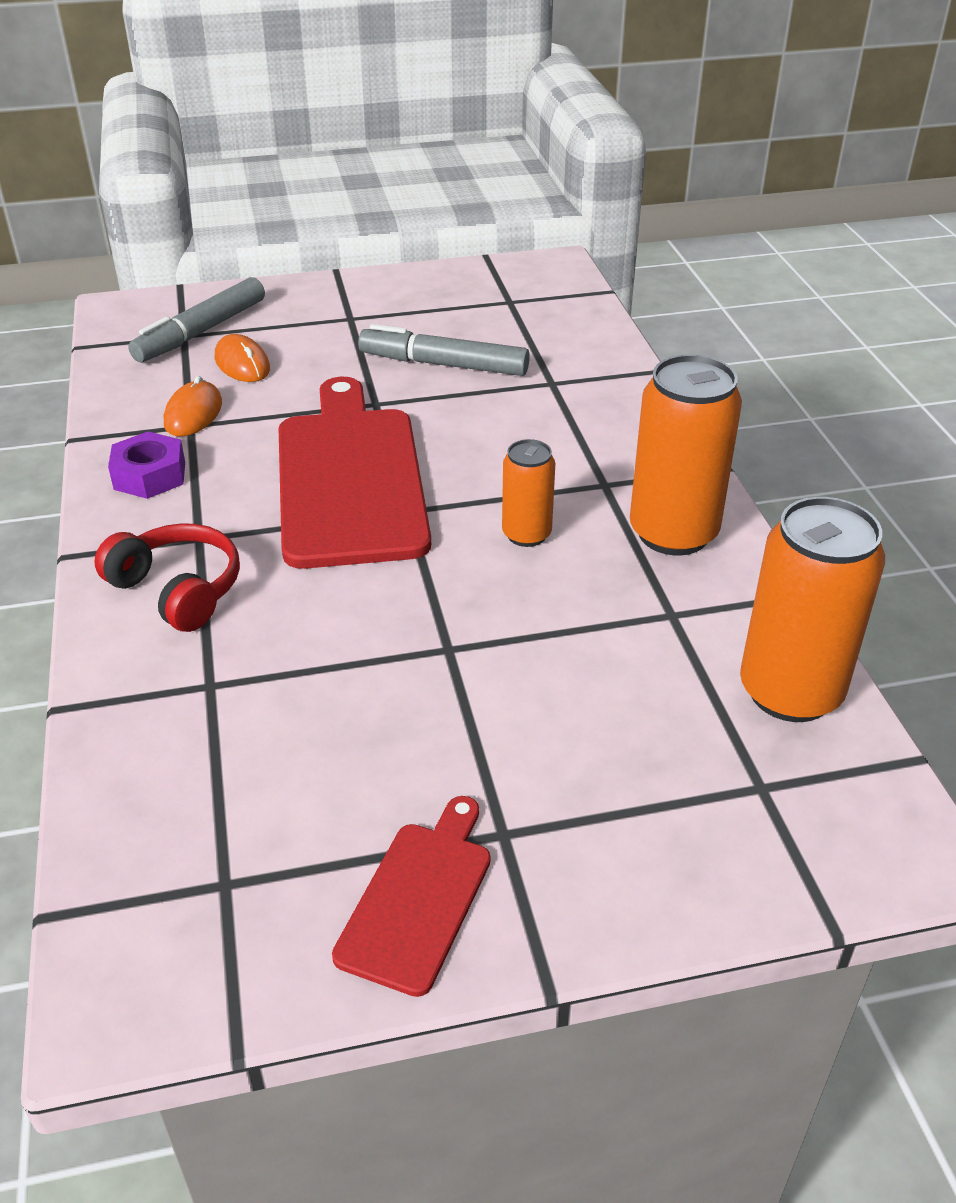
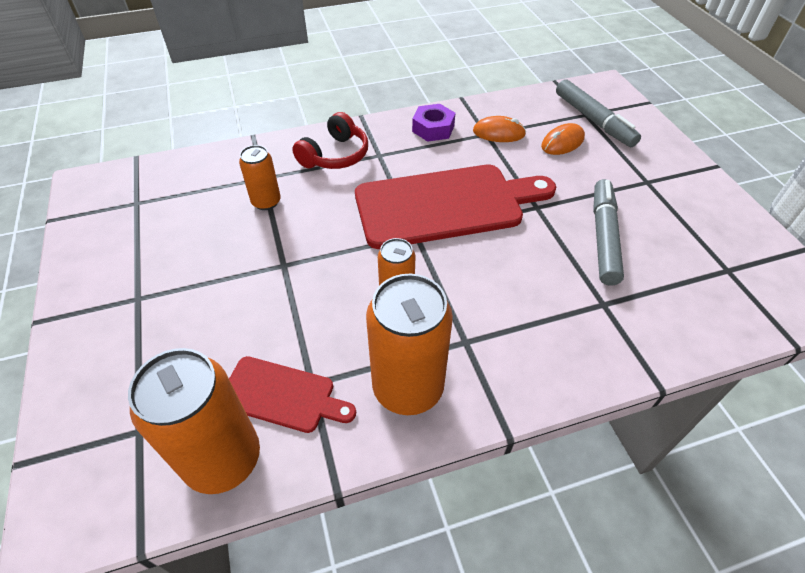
camera: 85 degrees right, 10 degrees up
grey marker [128,277,265,362] -> grey marker turned 150 degrees counterclockwise [556,79,641,147]
red cutting board [332,796,491,997] -> red cutting board moved to [229,356,356,433]
none -> orange can [239,145,281,210]

